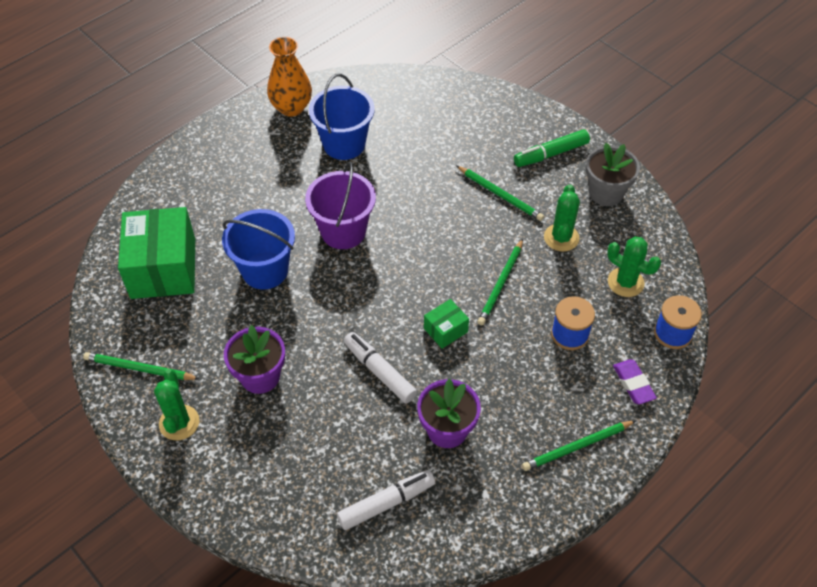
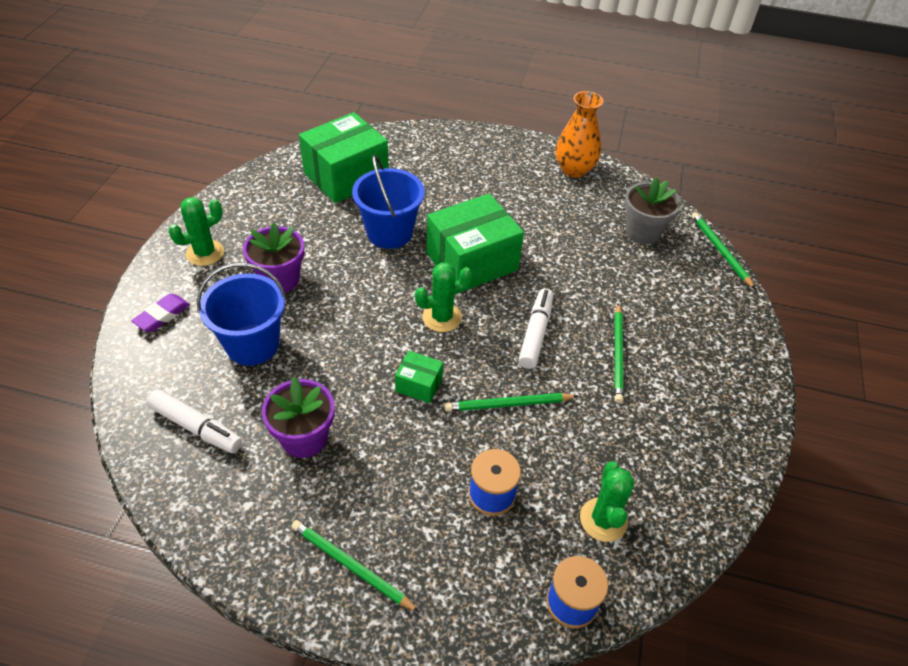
camera: 55 degrees right, 5 degrees down
green pencil [83,352,199,380] -> green pencil moved to [691,212,755,289]
purple bucket [305,162,376,249] -> green box [426,194,524,291]
blue bucket [309,74,375,160] -> blue bucket moved to [197,263,287,366]
white marker [344,332,417,404] -> white marker moved to [518,288,553,369]
green marker [514,129,590,167] -> none
green cactus [544,184,580,251] -> green cactus moved to [415,263,472,332]
grey flower pot [586,143,640,206] -> grey flower pot moved to [624,177,681,244]
purple eraser [613,359,657,404] -> purple eraser moved to [131,294,190,332]

